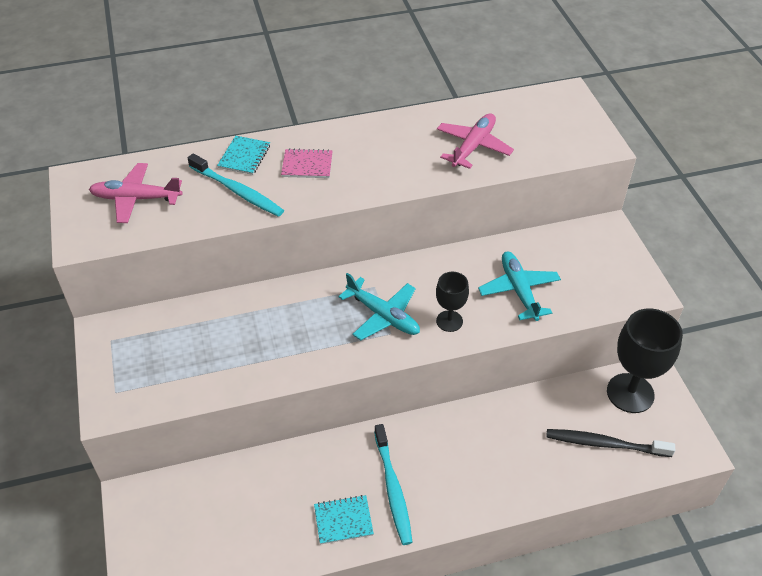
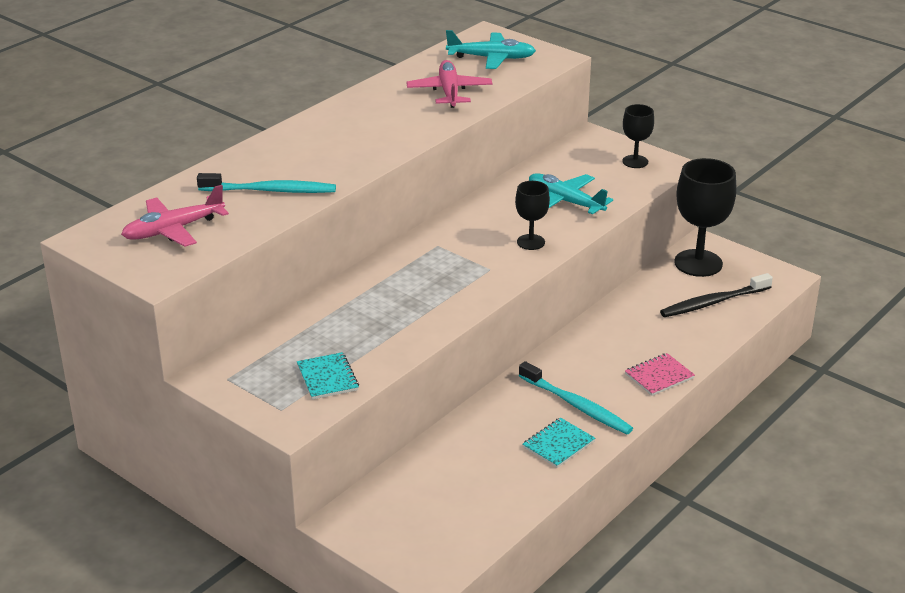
camera: 35 degrees left, 15 degrees down
turquoise notebook [217,136,270,175] -> turquoise notebook moved to [297,352,359,400]
pink notebook [281,148,333,178] -> pink notebook moved to [625,353,695,396]
turquoise plane [338,273,420,340] -> turquoise plane moved to [446,30,536,69]
none -> black goblet [622,104,654,168]

